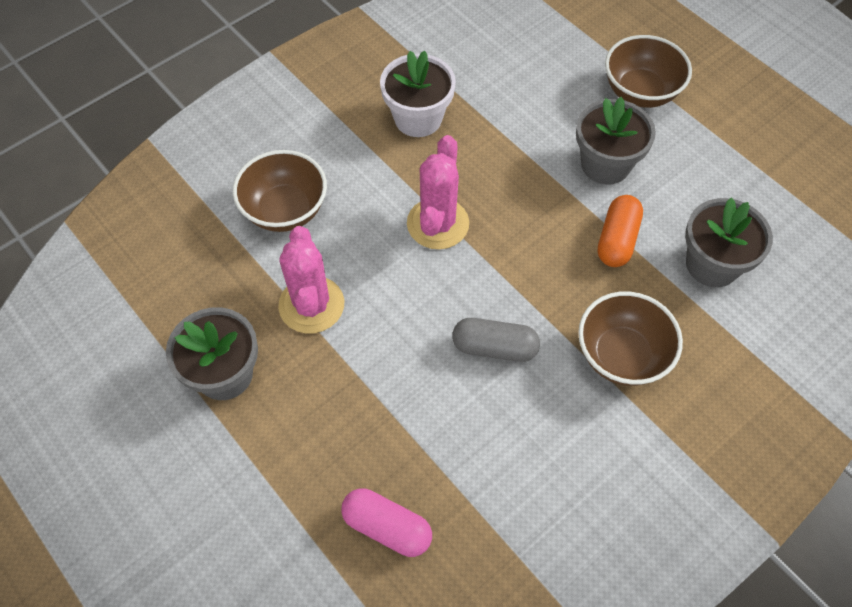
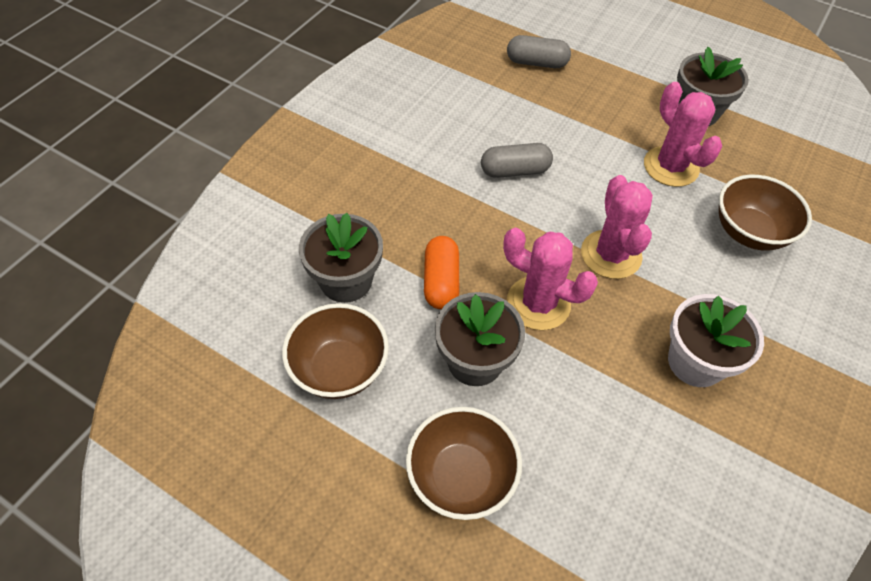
camera: 160 degrees right, 5 degrees down
pink capsule [341,488,432,557] -> grey capsule [507,35,571,68]
brown bowl [578,291,683,386] -> brown bowl moved to [282,303,389,399]
none -> pink cactus [503,228,598,330]

